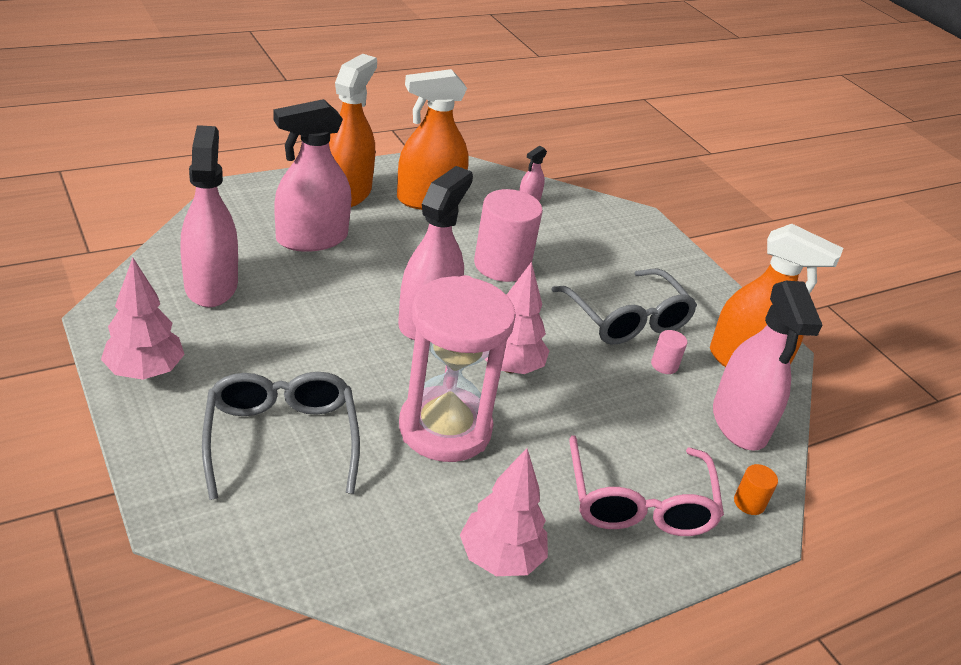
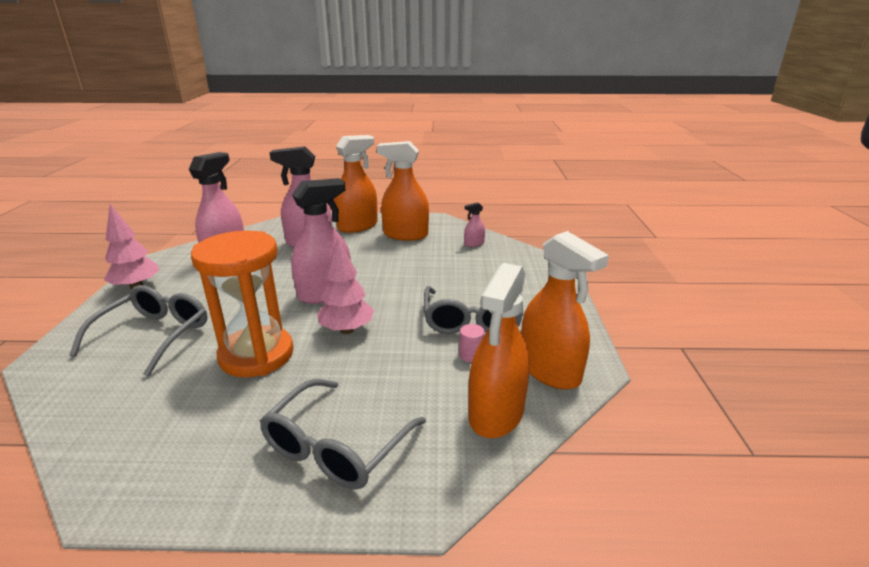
camera: 35 degrees right, 10 degrees down
pink hourglass [399,275,516,462] -> orange hourglass [191,231,294,377]
pink tree [460,448,548,576] -> none
pink cylinder [474,189,543,282] -> none
pink glasses [569,435,724,536] -> grey glasses [260,379,426,490]
pink spray bottle [713,281,822,451] -> orange spray bottle [468,263,529,438]
orange cylinder [734,464,778,515] -> none

